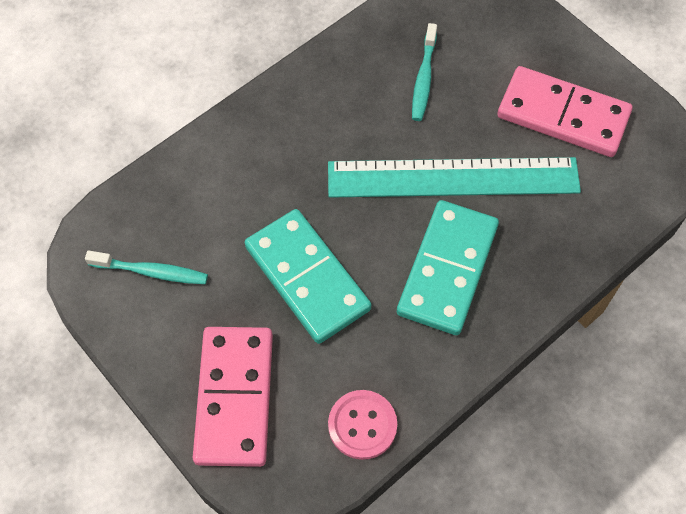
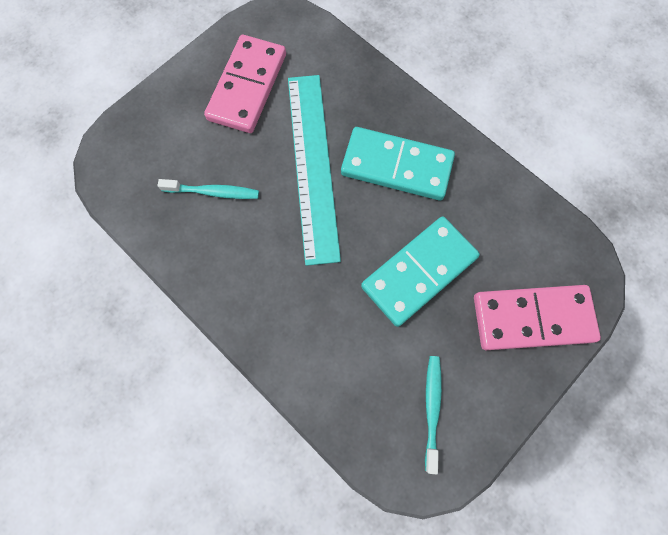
camera: 95 degrees left, 10 degrees up
pink button [328,390,397,460] -> none

